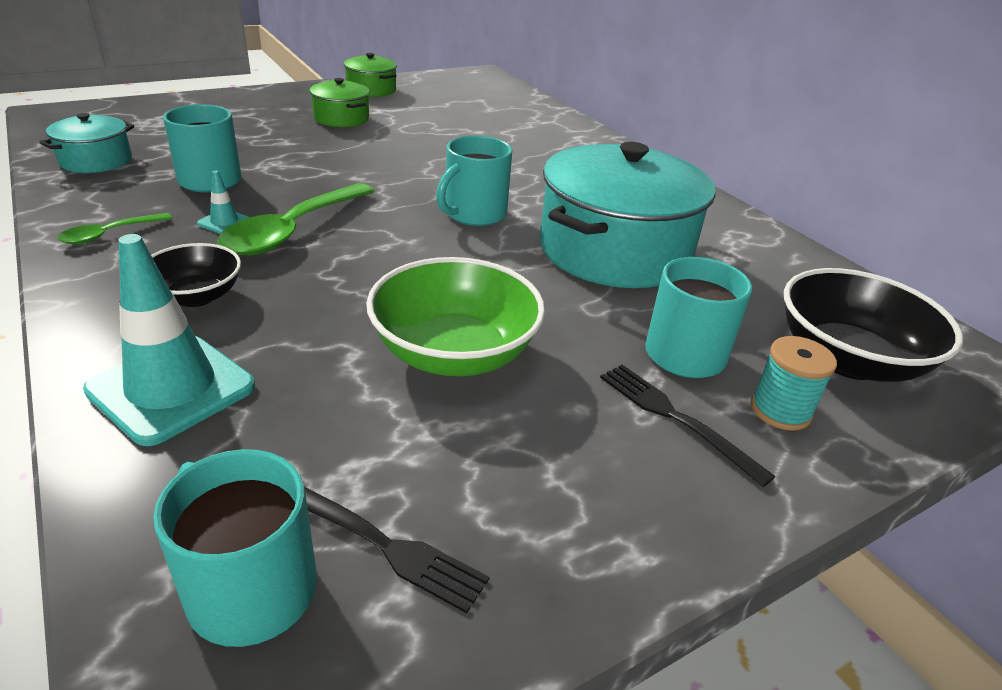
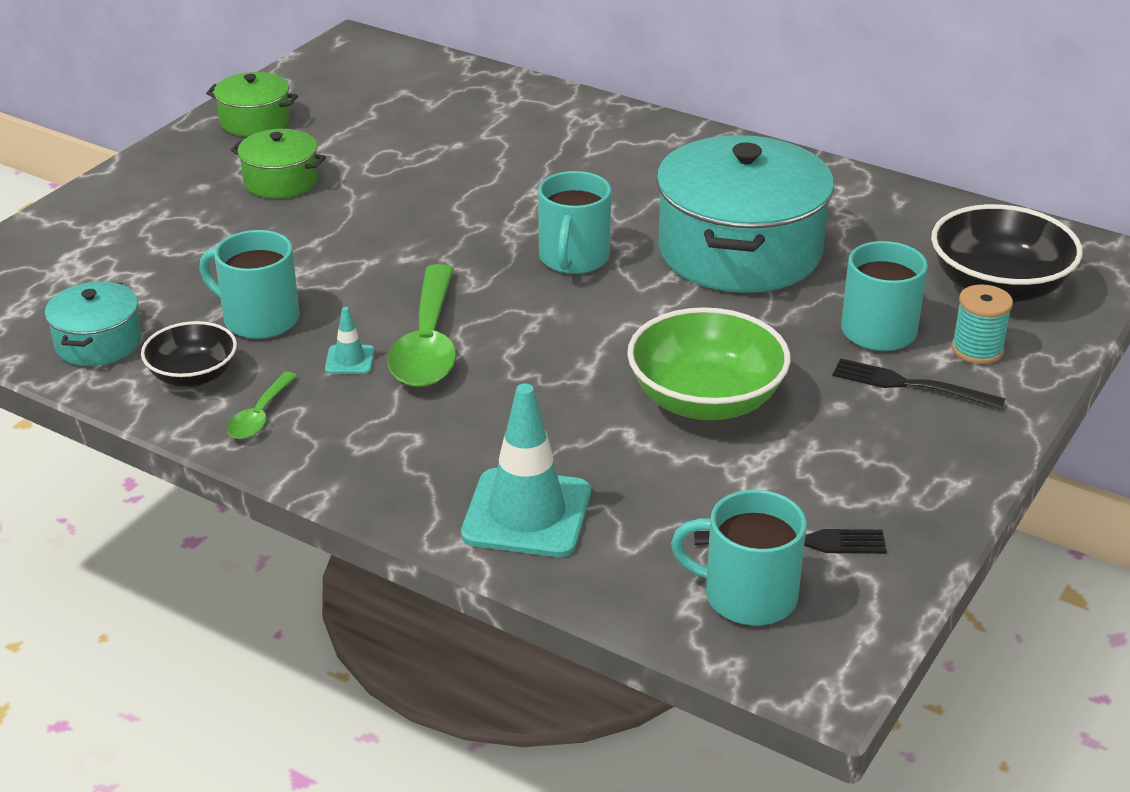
camera: 25 degrees left, 0 degrees up
black bowl [151,243,241,307] -> black bowl moved to [141,321,237,387]

